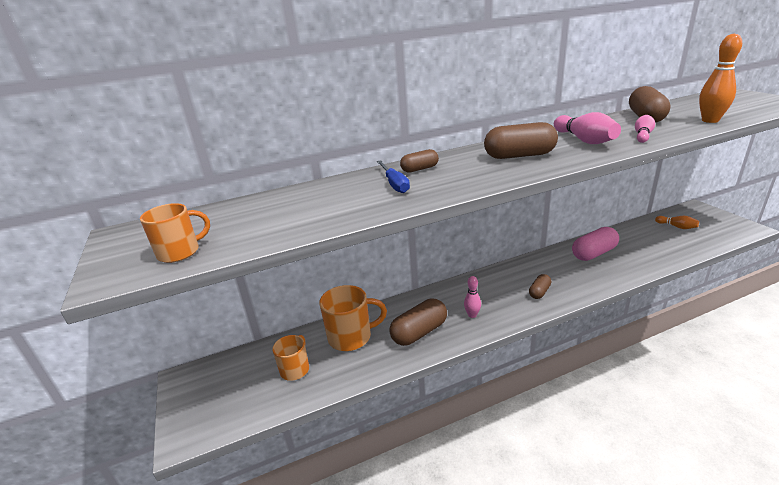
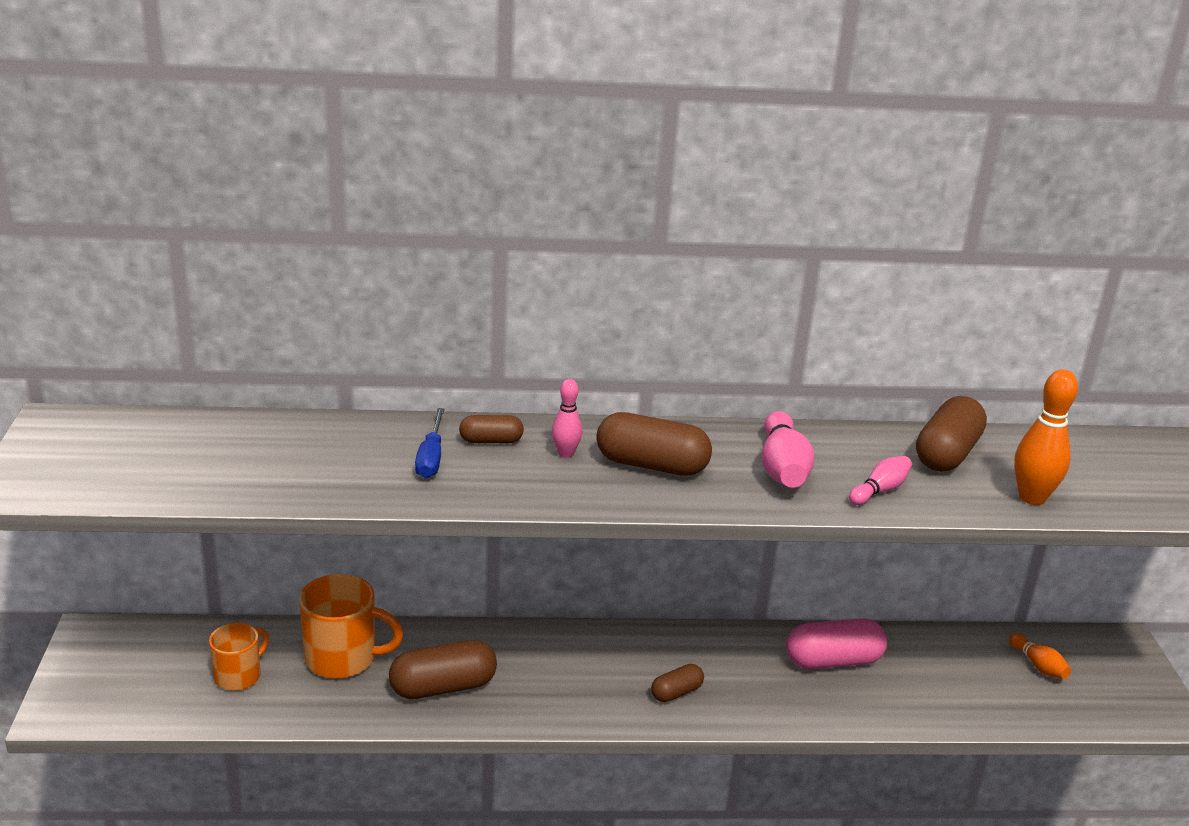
camera: 15 degrees right, 0 degrees up
orange mug [140,203,210,263] -> none
pink bowling pin [464,276,481,318] -> pink bowling pin moved to [552,379,582,458]

